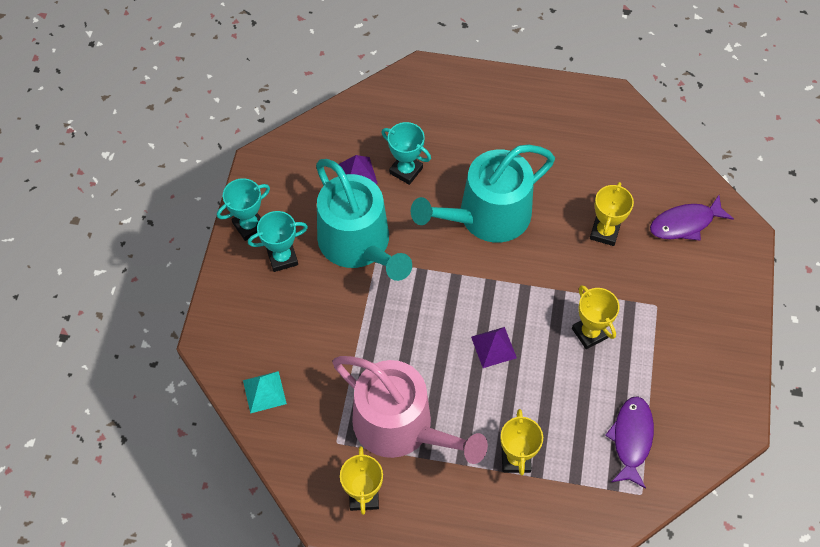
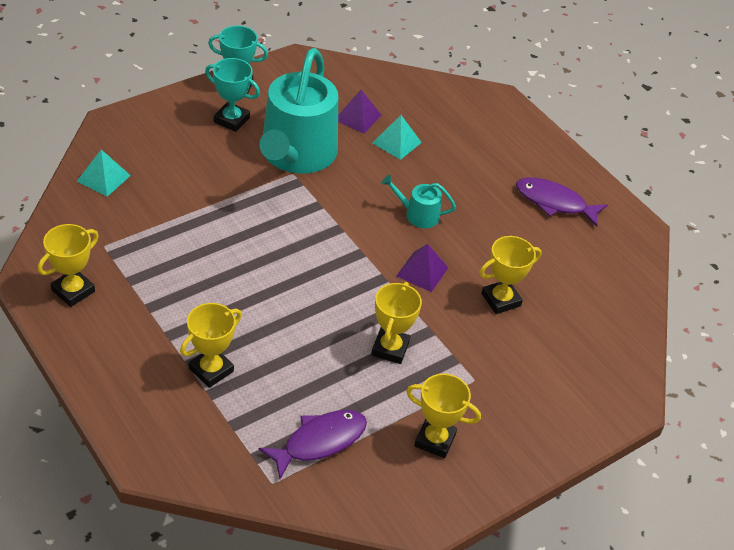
camera: 40 degrees right, 15 degrees down
pink watering can [332,356,488,464] -> none
turquoise trophy [381,122,431,185] -> turquoise pyramid [373,115,422,160]
turquoise watering can [411,144,555,243] -> turquoise watering can [382,175,456,228], size x0.42
purple pyramid [471,327,517,368] -> purple pyramid moved to [396,244,448,292]
purple fish [650,195,734,241] -> purple fish moved to [516,177,607,227]
none -> yellow trophy [406,373,481,458]

